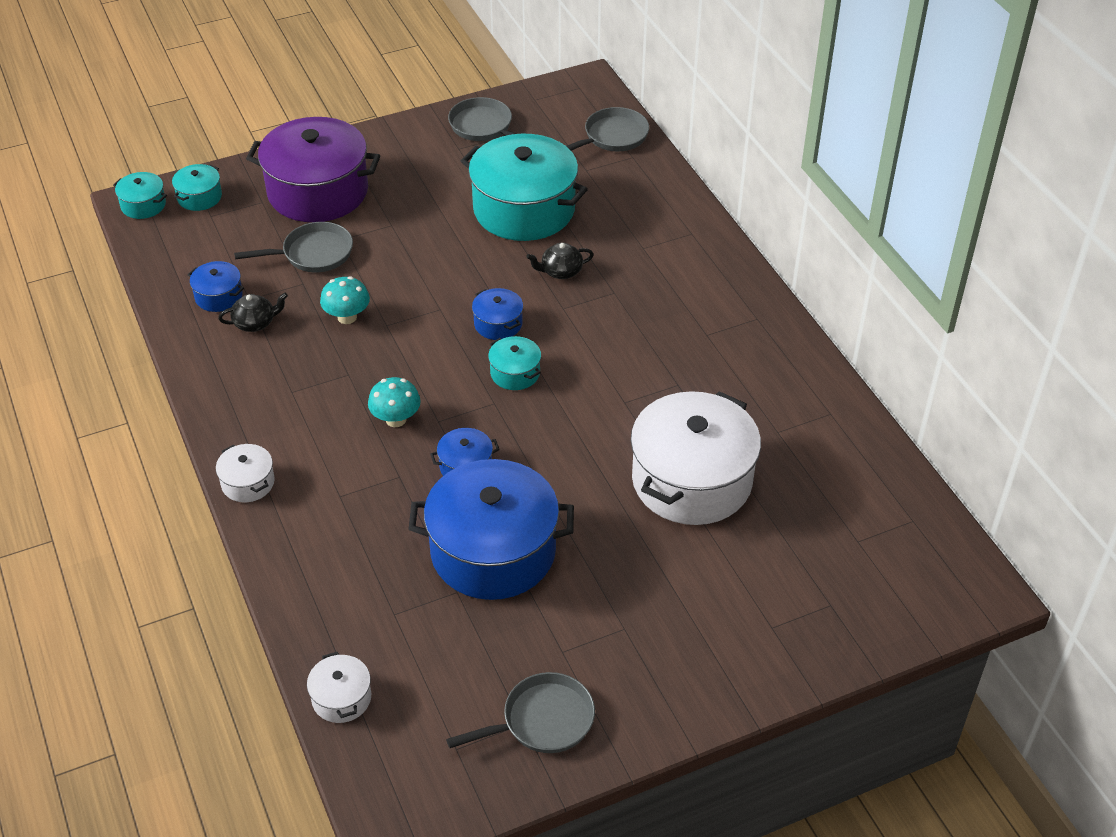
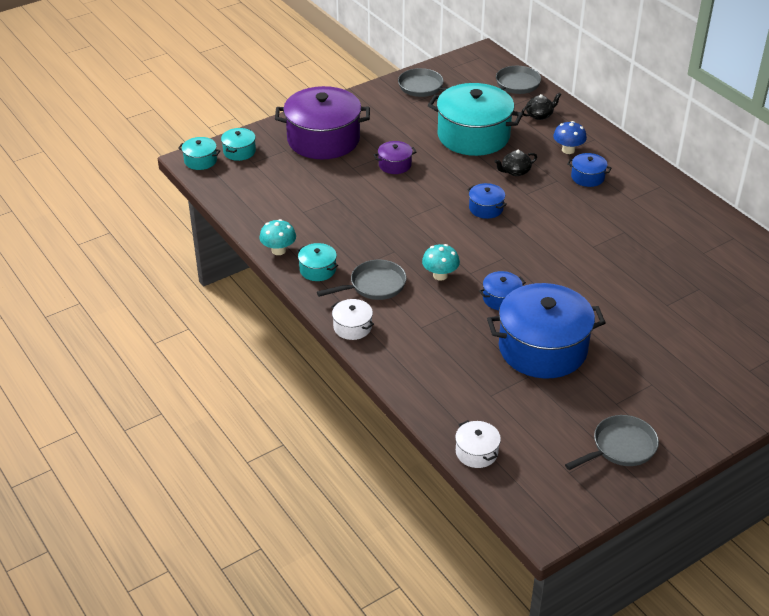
camera: 10 degrees left, 5 degrees down
blue pot [188,261,244,312] -> blue pot moved to [567,153,611,187]
black teapot [218,293,288,332] -> black teapot moved to [522,92,562,120]
grey pan [234,222,353,272] -> grey pan moved to [317,260,407,300]
turquoise mushroom [320,276,370,324] -> turquoise mushroom moved to [259,219,296,255]
turquoise pot [488,336,541,390] -> turquoise pot moved to [297,243,338,281]
white pot [631,391,761,525] -> none
none -> purple pot [374,141,417,174]
none -> blue mushroom [553,121,587,154]

